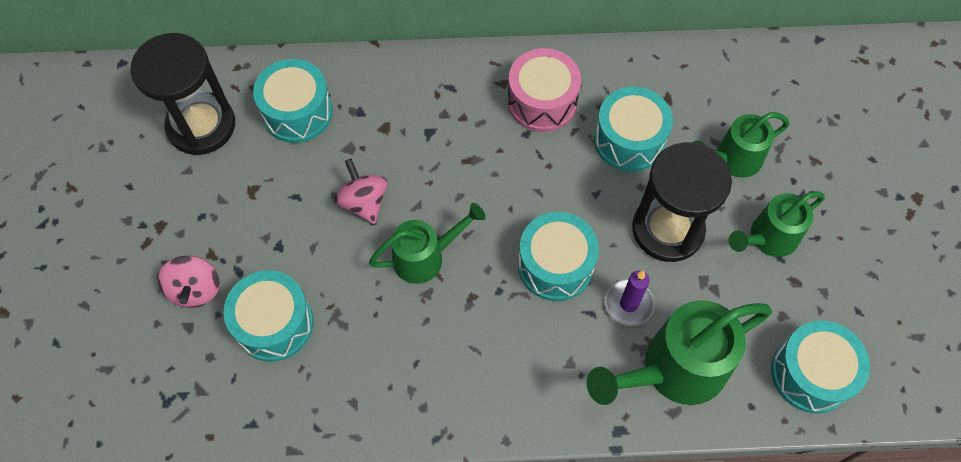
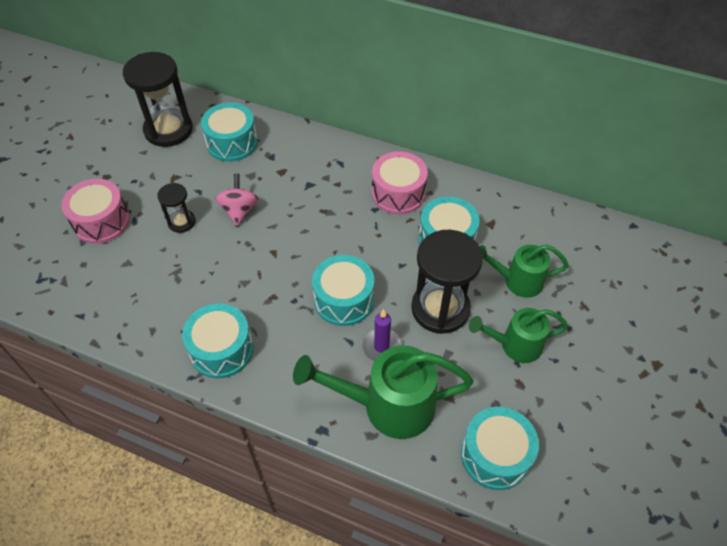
camera: 25 degrees right, 10 degrees down
pink spinning top [158,255,220,308] -> pink drum [61,179,130,244]
turquoise drum [224,270,313,362] -> turquoise drum moved to [182,303,253,378]
green watering can [369,203,485,284] -> none
none -> black hourglass [157,183,196,233]

